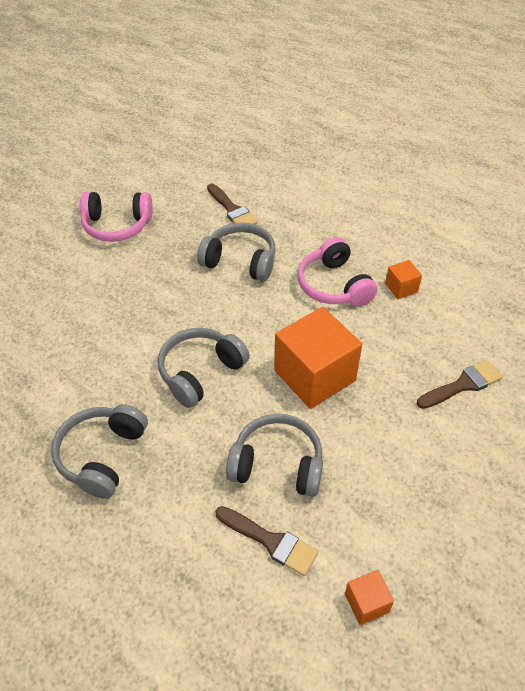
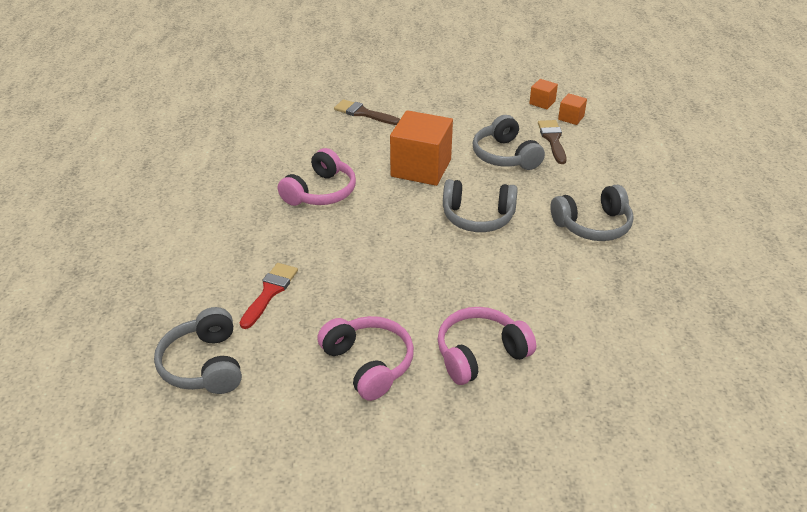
camera: 125 degrees left, 10 degrees down
grey headphones [197,223,276,282] -> grey headphones moved to [154,307,242,394]
brown brush [207,184,258,224] -> red brush [240,263,298,329]
orange cube [385,260,422,299] -> orange cube moved to [558,93,587,125]
none -> pink headphones [437,307,536,385]

